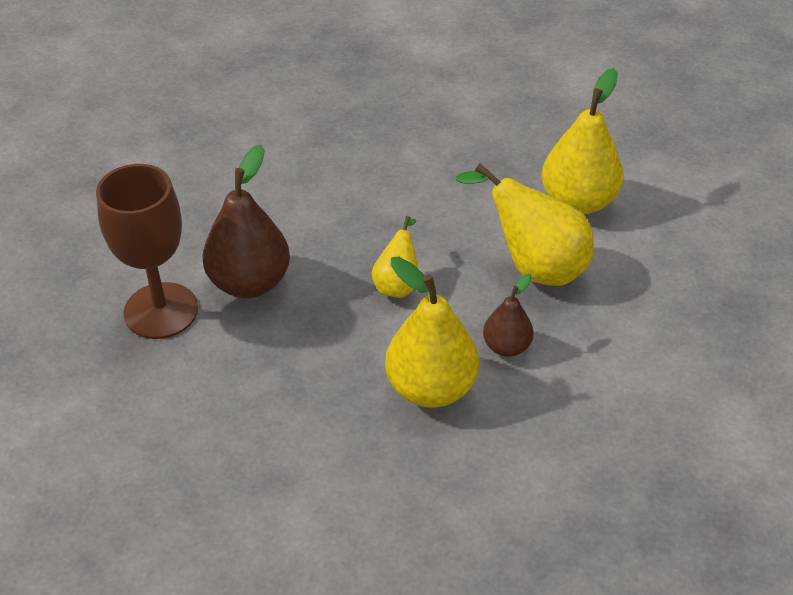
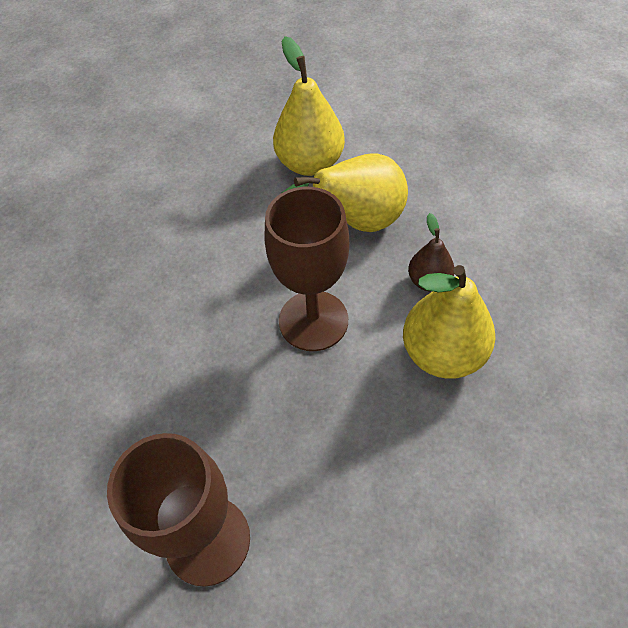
camera: 55 degrees left, 10 degrees up
brown pear [202,144,290,298] -> none
yellow pear [372,216,419,298] -> brown goblet [265,187,349,351]

